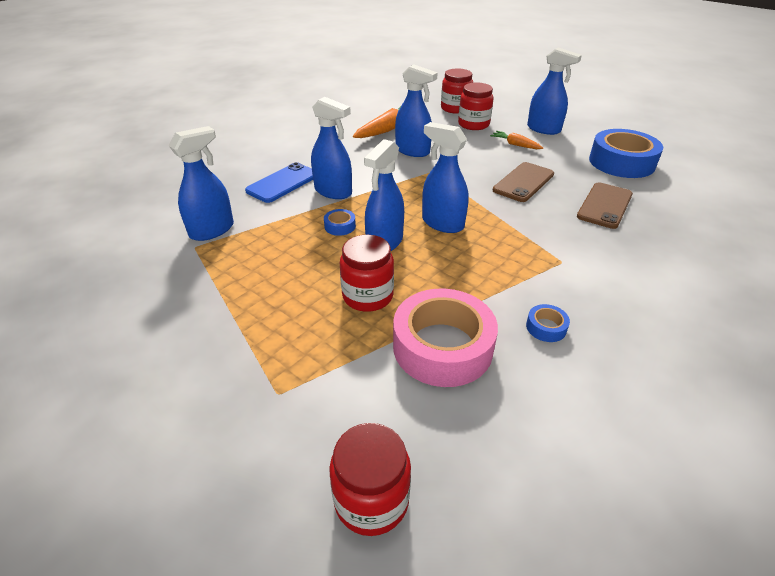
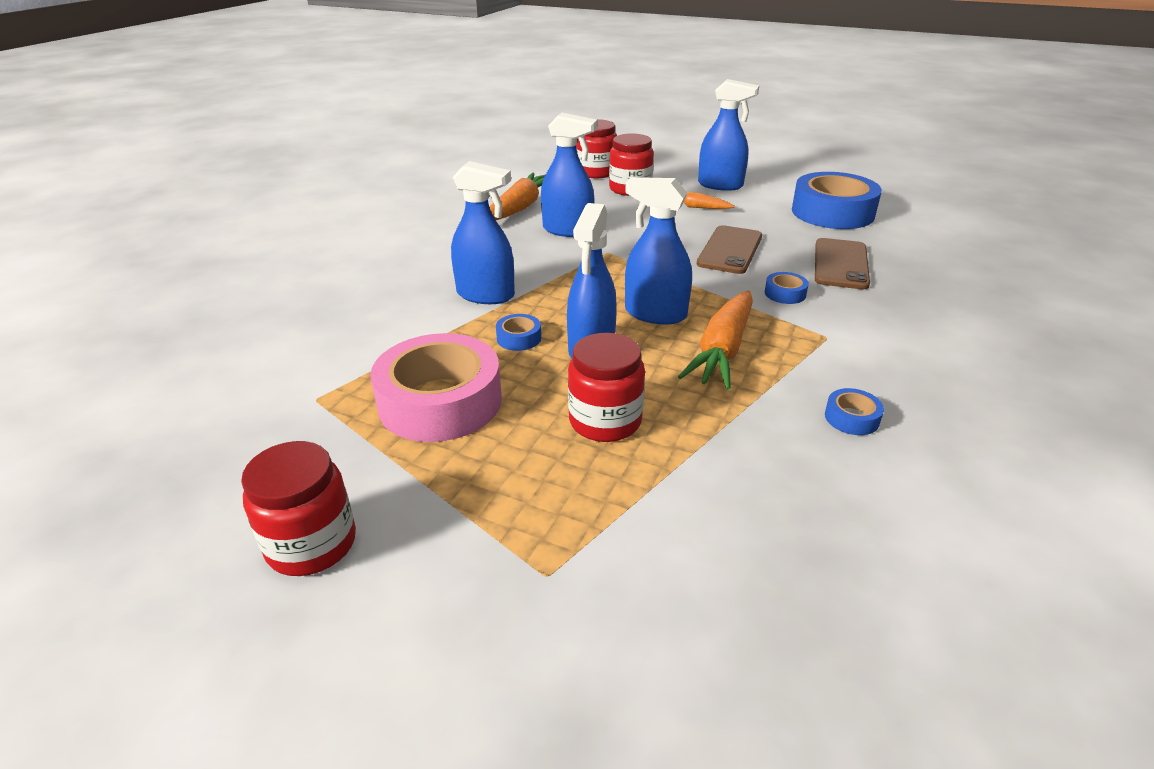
camera: 15 degrees left, 5 degrees down
blue spray bottle [169,126,234,241] -> none
blue phone [245,162,313,203] -> none
red jar [329,423,411,536] -> red jar moved to [241,441,356,576]
pink tape [393,289,498,387] -> pink tape moved to [370,333,502,442]
none -> orange carrot [678,290,753,390]
none -> blue tape [765,272,809,304]

